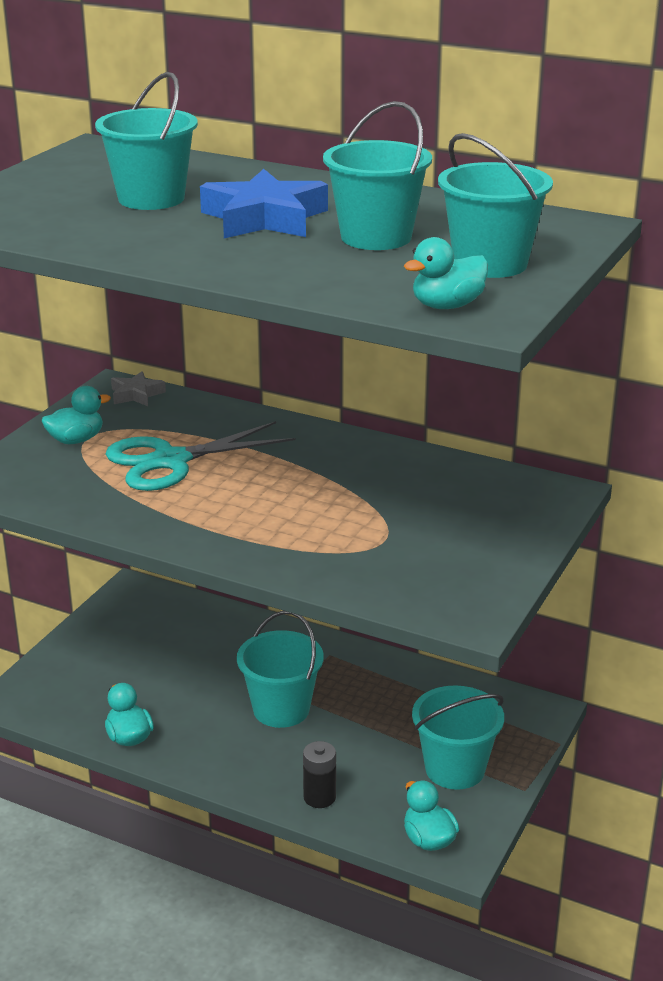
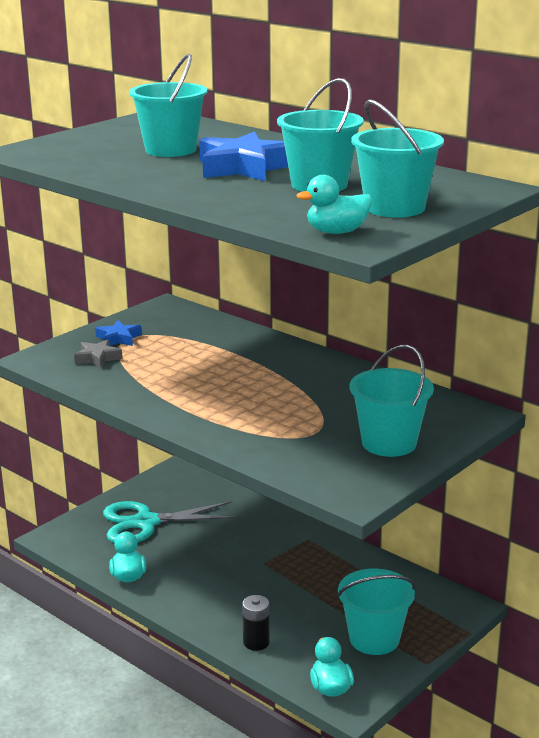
camera: 15 degrees right, 5 degrees down
turquoise duck [42,386,111,444] -> blue star [95,320,142,346]
turquoise scissors [105,421,295,491] -> turquoise scissors moved to [103,501,238,543]
grey star [111,371,166,406] -> grey star moved to [74,339,123,368]
turquoise bucket [237,611,324,728] -> turquoise bucket moved to [350,345,434,457]

